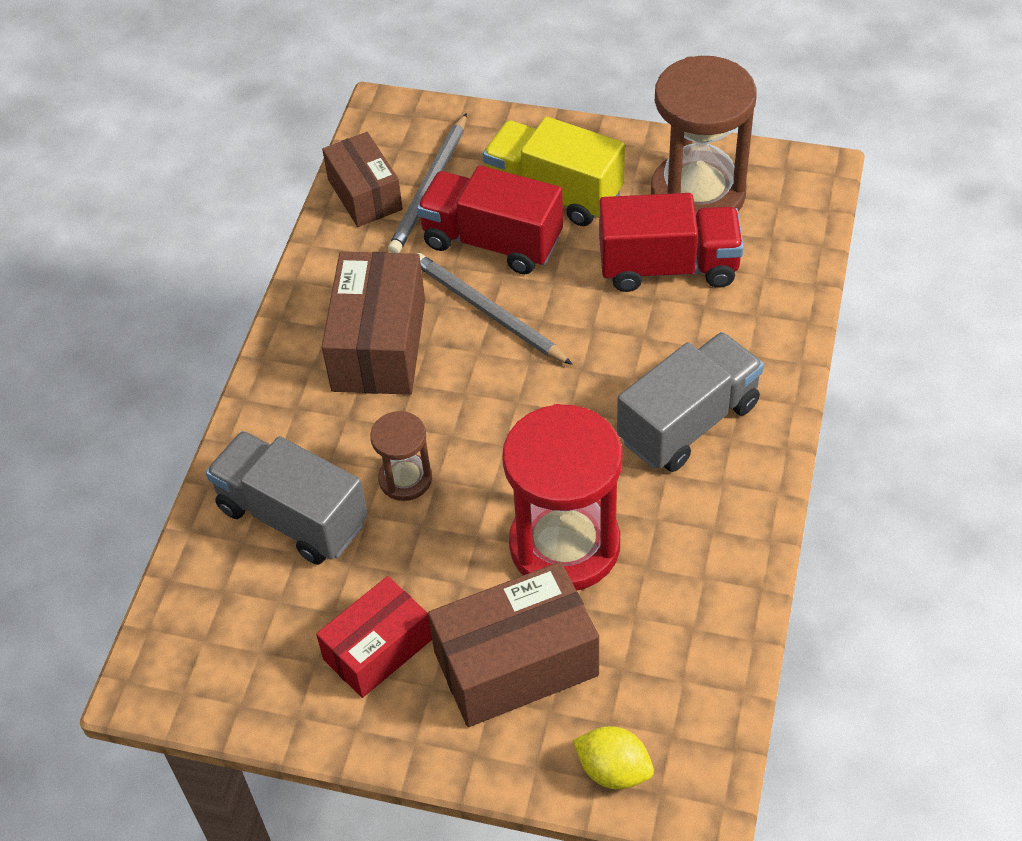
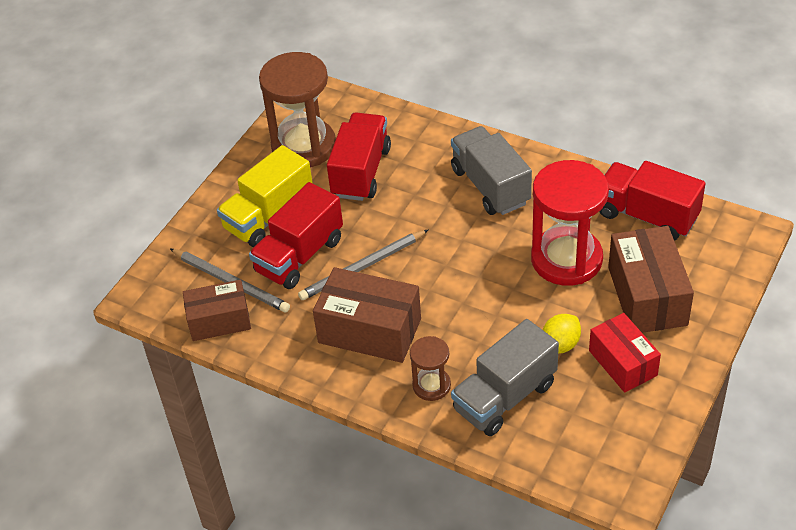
camera: 75 degrees left, 5 degrees down
brown hourglass [370,411,432,501] -> brown hourglass moved to [410,336,451,401]
yellow lemon [573,726,654,790] -> yellow lemon moved to [542,314,581,354]
none -> red truck [599,161,706,241]

